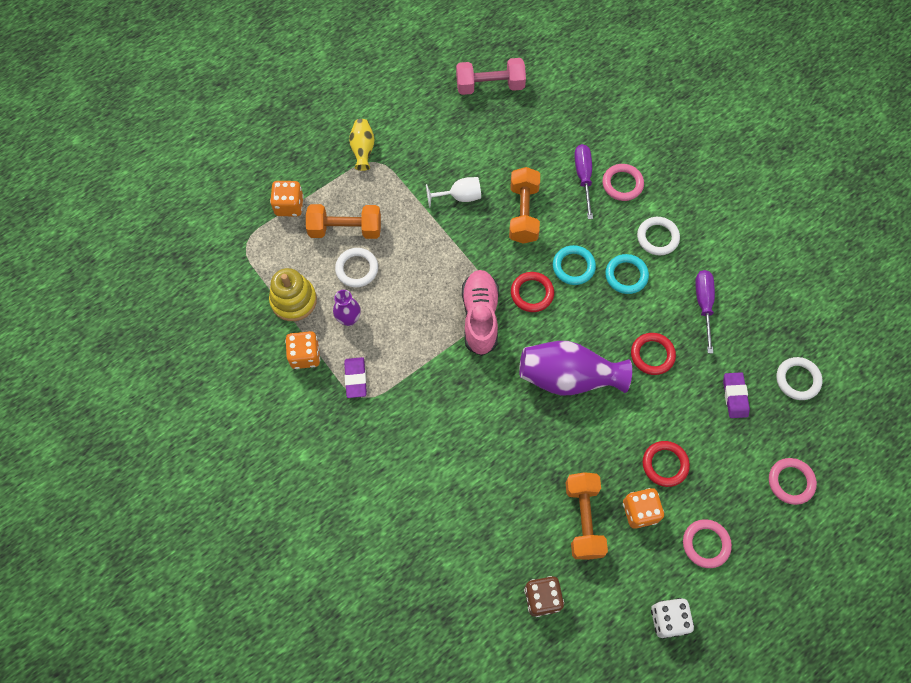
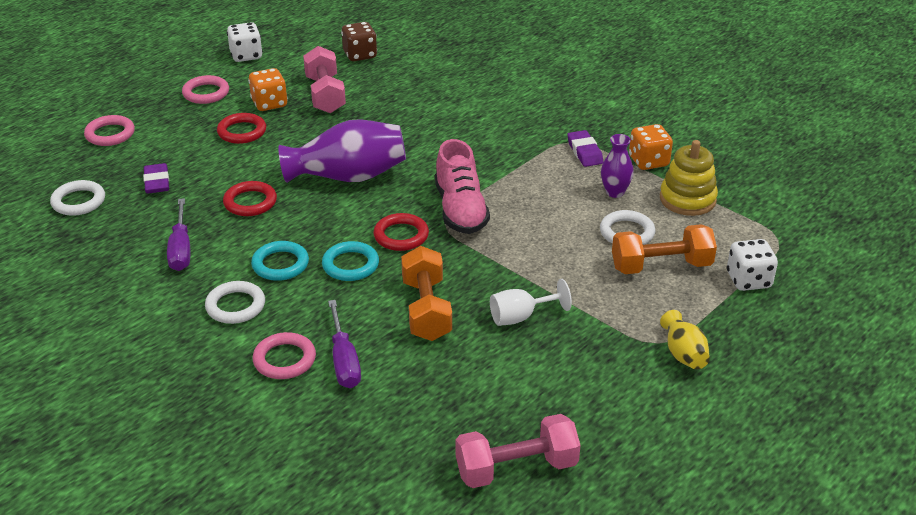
camera: 170 degrees right, 30 degrees down
orange dice [270,181,304,216] -> white dice [727,239,778,291]
orange dumbbell [565,472,608,560] -> pink dumbbell [303,46,346,113]

